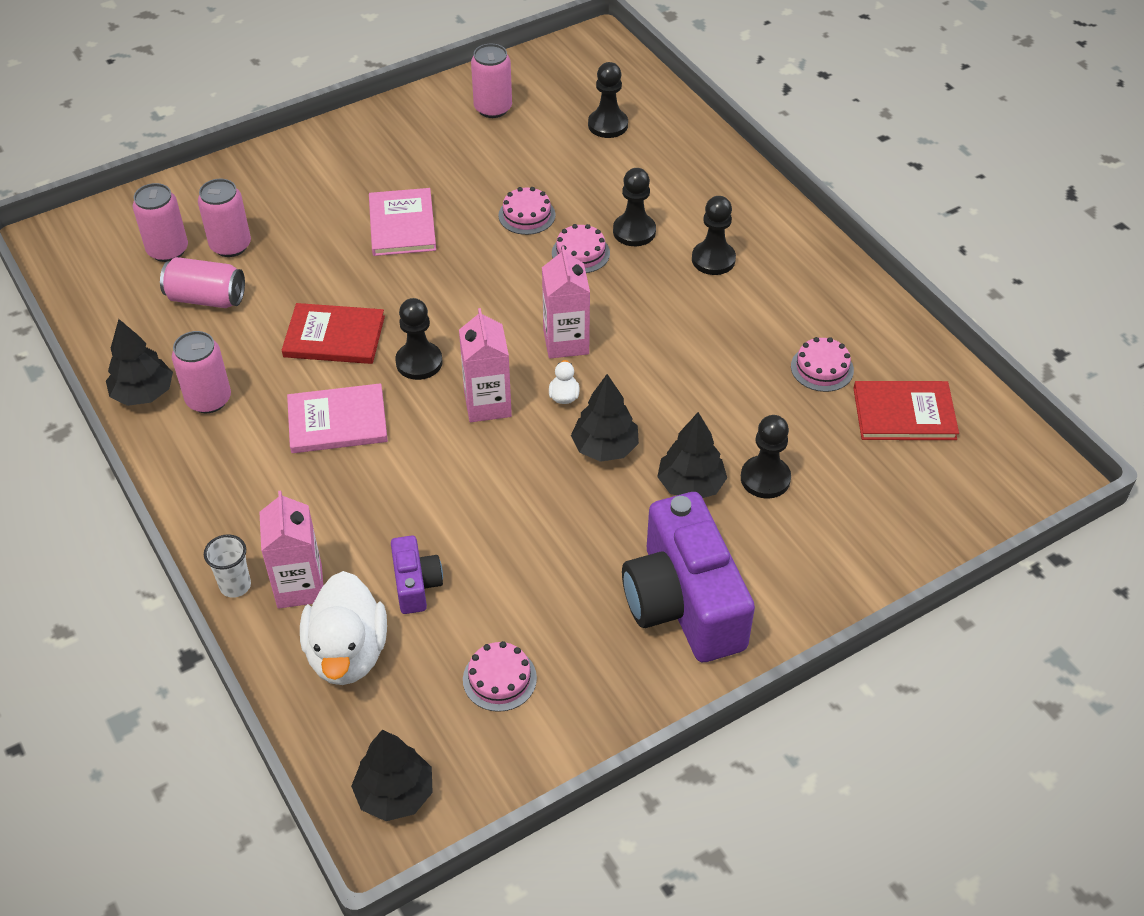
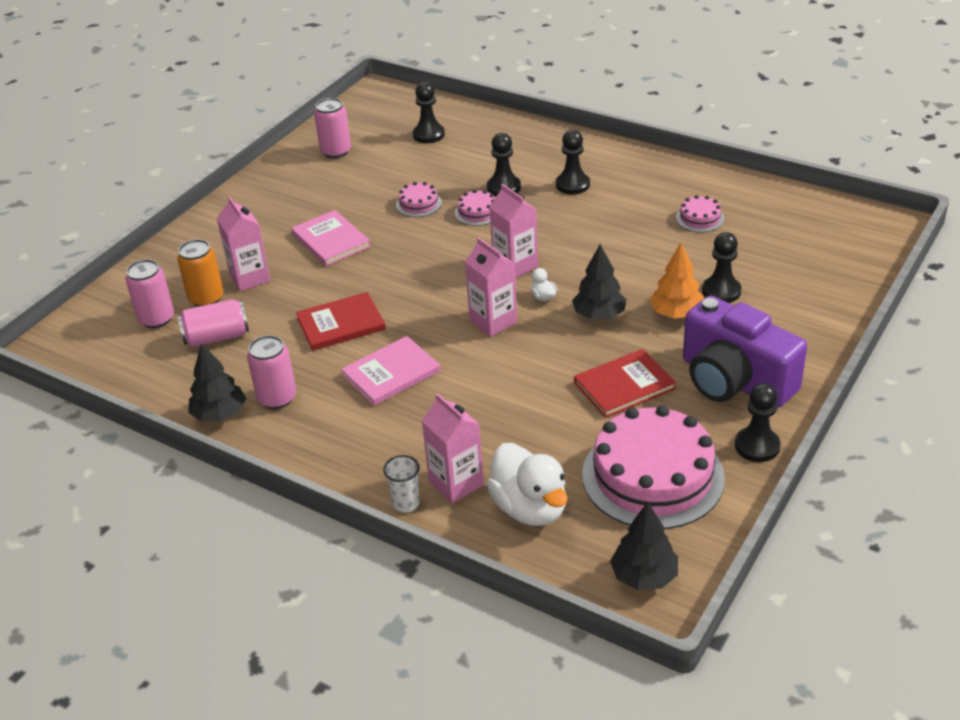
camera: 25 degrees left, 10 degrees down
pink can [198,179,251,257] -> orange can [177,239,224,307]
purple camera [391,535,443,614] -> none
black pawn [395,298,443,380] -> black pawn moved to [735,383,780,462]
pink cake [463,641,537,712] -> pink cake [582,405,725,529], size x2.33
black tree [657,412,727,498] -> orange tree [649,243,704,319]
red book [853,381,959,440] -> red book moved to [574,349,676,418]
none -> pink carton [217,196,271,291]

